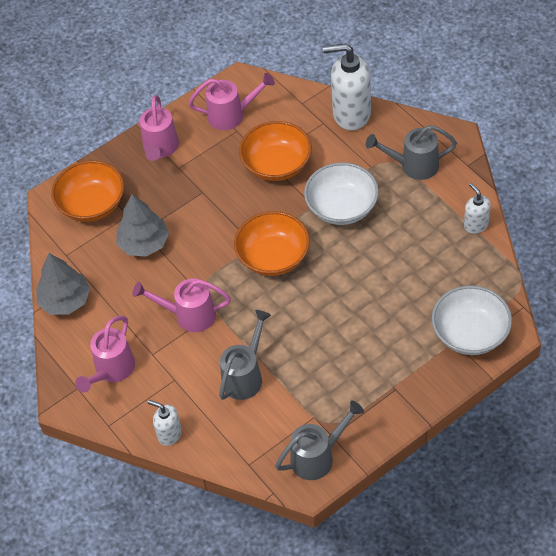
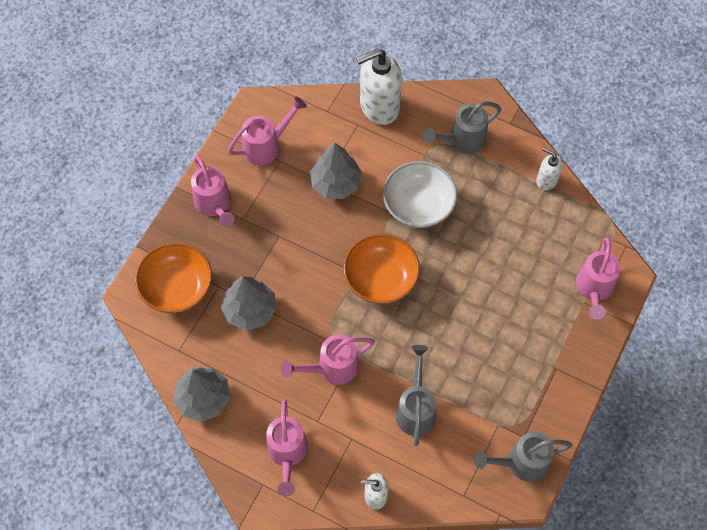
camera: 30 degrees left, 10 degrees up
orange bowl [239,121,312,181] -> grey tree [310,143,362,199]
grey watering can [275,401,364,480] -> grey watering can turned 135 degrees counterclockwise [474,432,572,482]
white bowl [432,285,512,355] -> pink watering can [576,237,621,319]

